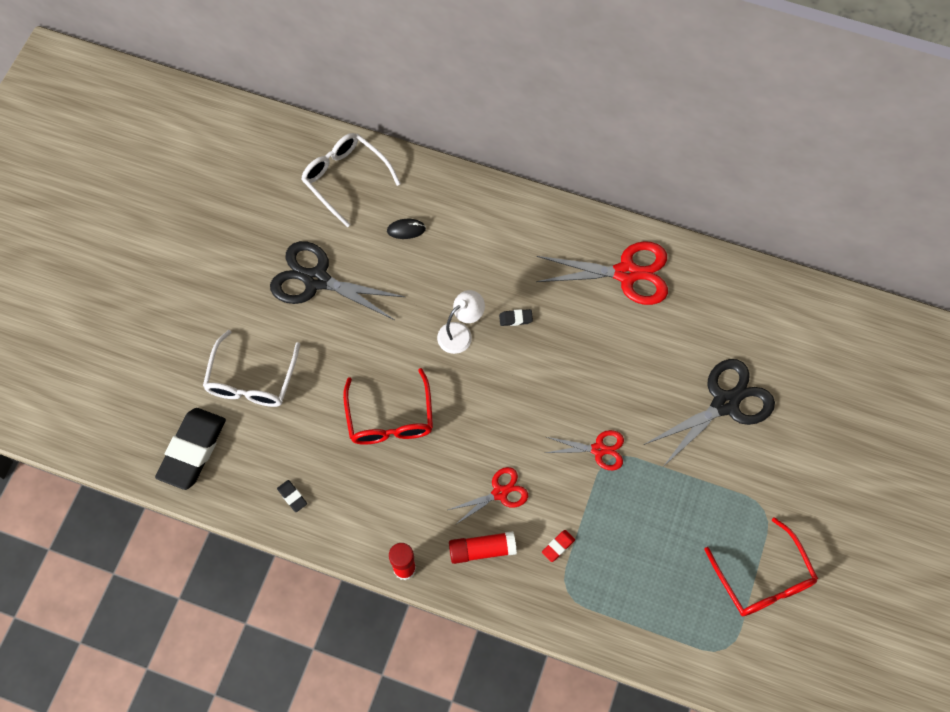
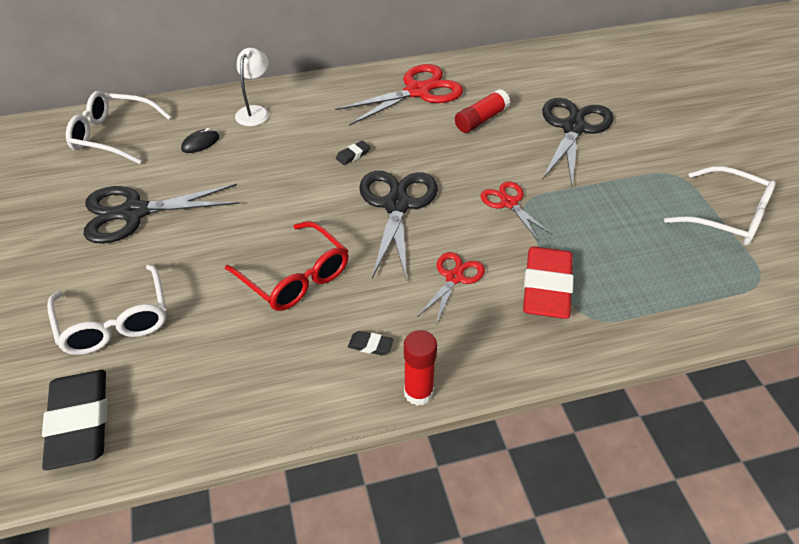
camera: 35 degrees left, 20 degrees down
black eraser [277,480,307,512] -> black eraser moved to [348,331,394,356]
white lamp [437,290,485,354] -> white lamp moved to [235,48,269,126]
red glue stick [449,531,517,564] -> red glue stick moved to [455,89,510,133]
red eraser [542,530,575,562] -> red eraser [523,247,574,319], size x2.49
red scissors [546,430,624,470] -> red scissors turned 90 degrees counterclockwise [481,181,553,240]
red glasses [704,517,818,616] -> white glasses [664,166,776,245]
none -> black scissors [359,171,438,281]

